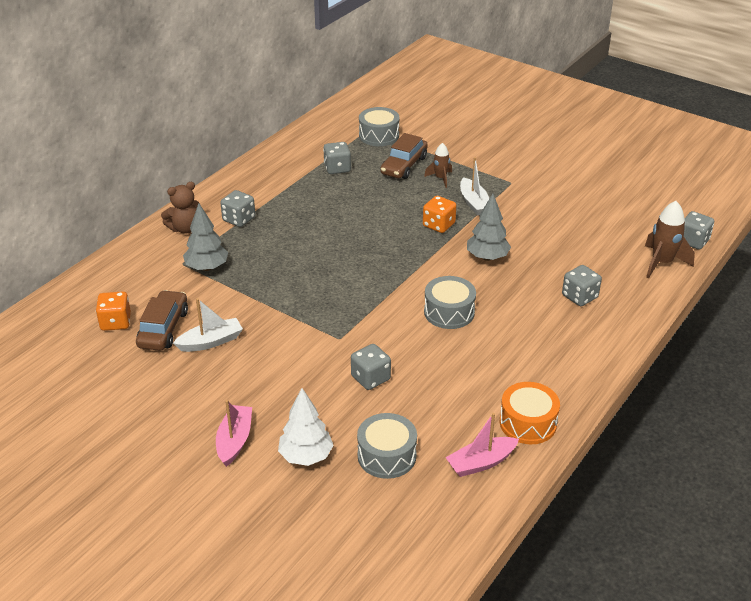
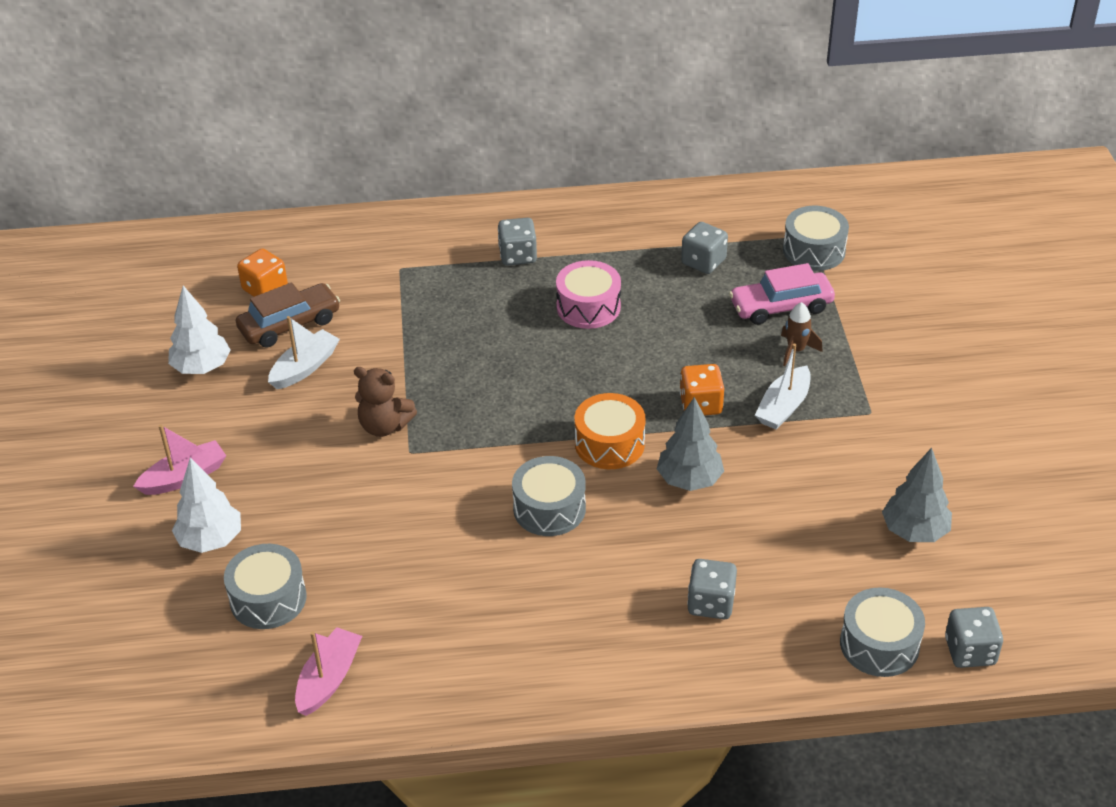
camera: 50 degrees right, 5 degrees up
brown teddy bear [161,182,200,234] -> brown teddy bear moved to [354,367,417,437]
white boat [173,298,243,352] -> white boat turned 75 degrees counterclockwise [268,316,340,389]
grey tree [183,203,228,271] -> grey tree moved to [882,448,952,542]
grey dice [351,344,391,390] -> none
brown car [380,133,428,179] -> pink car [729,263,835,325]
pink boat [445,413,519,477] -> pink boat turned 90 degrees clockwise [295,627,362,716]
orange drum [500,382,560,444] -> orange drum moved to [575,393,646,469]
brown rocket [645,201,695,278] -> grey drum [840,587,925,677]
none -> white tree [168,286,231,374]
none -> pink drum [556,260,621,329]

